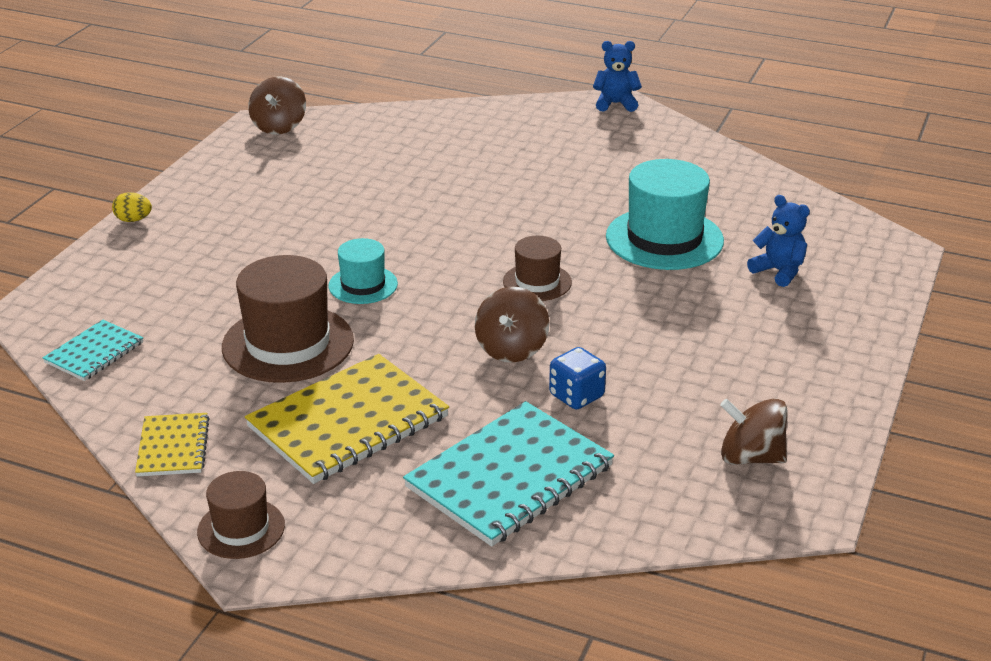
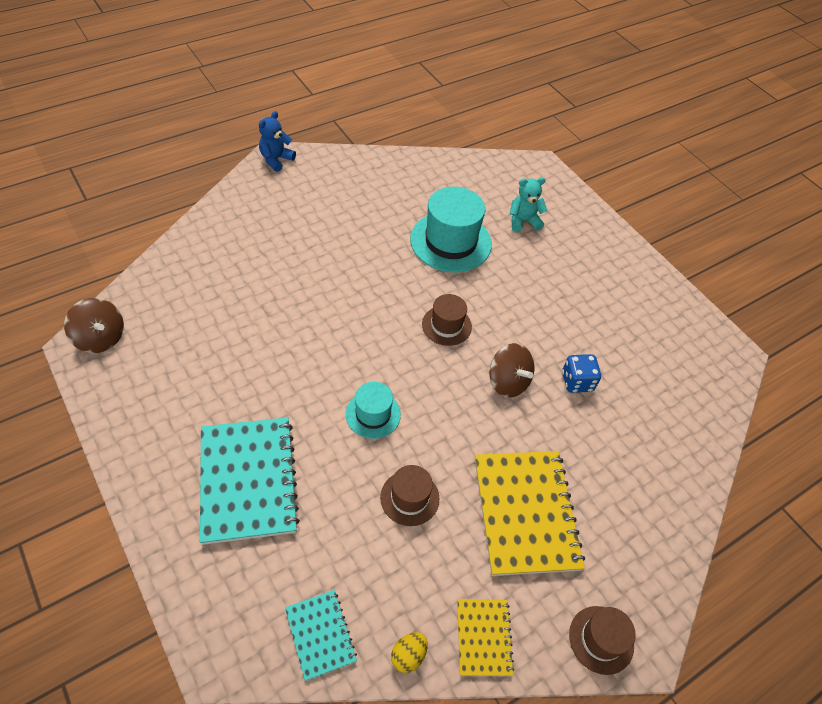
camera: 60 degrees left, 20 degrees up
yellow egg [112,192,152,222] -> yellow egg moved to [391,632,428,673]
yellow notebook [135,413,210,477] -> yellow notebook turned 60 degrees clockwise [457,599,514,676]
brown hat [222,255,354,383] -> brown hat [380,465,439,526], size x0.56
turquoise notebook [403,401,614,547] -> turquoise notebook moved to [200,417,300,545]
brown spinning top [720,398,788,465] -> none
blue teddy bear [747,195,810,287] -> turquoise teddy bear [509,177,548,232]

